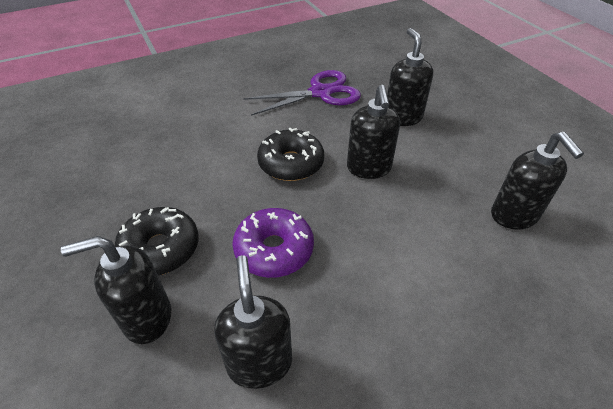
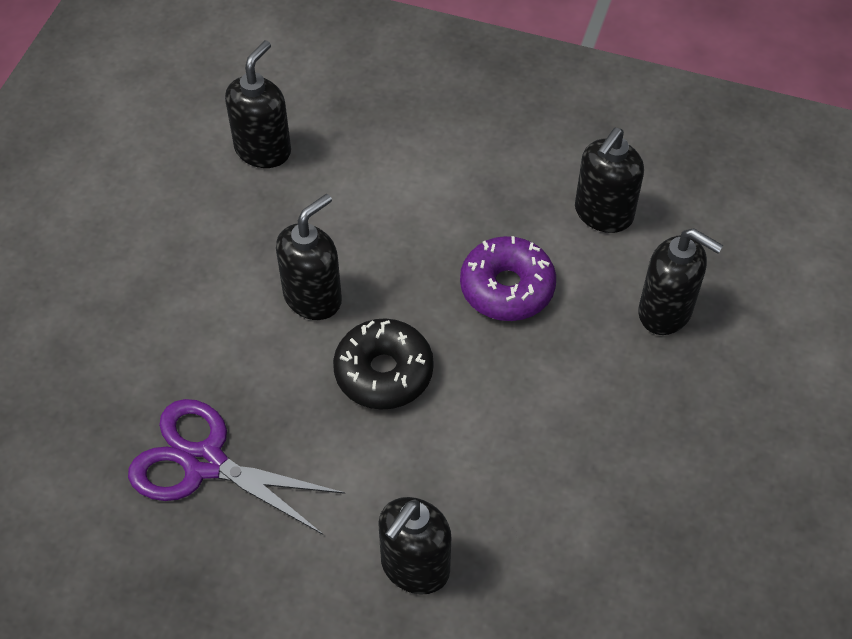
camera: 135 degrees left, 10 degrees up
black donut [115,207,199,275] -> none
black soap dispenser [387,28,433,126] -> black soap dispenser moved to [378,497,451,594]

